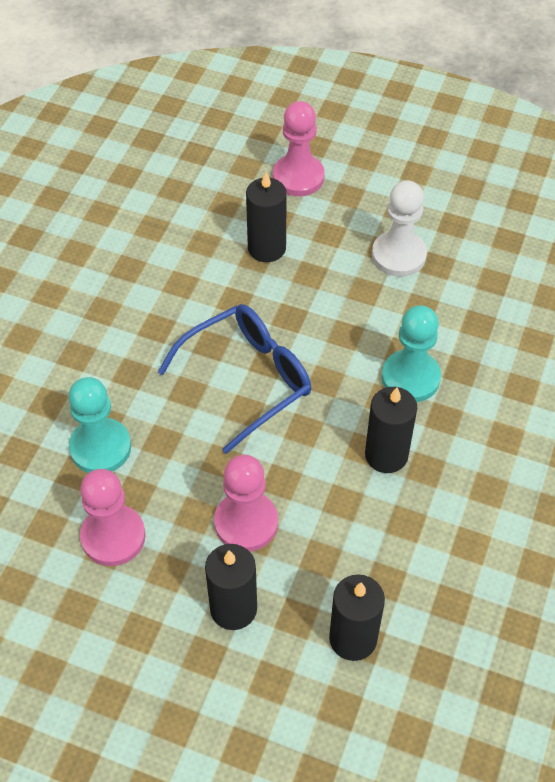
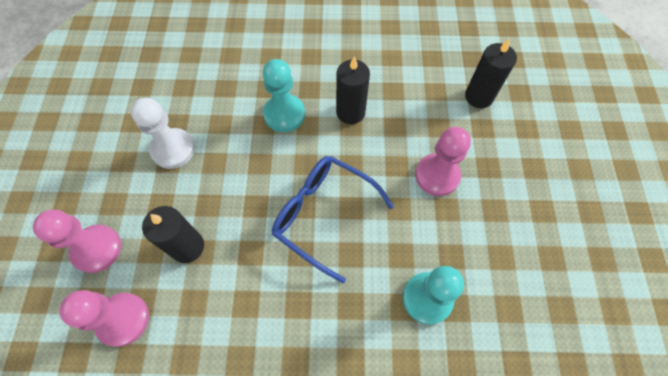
camera: 110 degrees left, 10 degrees up
pink pawn [80,469,146,566] -> pink pawn moved to [59,290,149,347]
black candle [205,544,257,630] -> none

